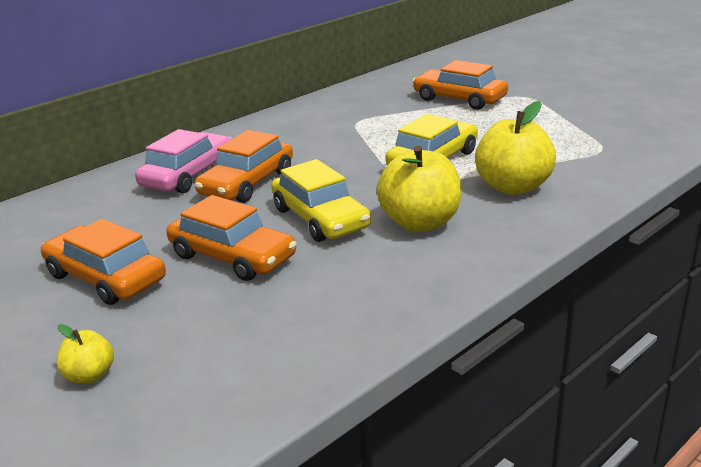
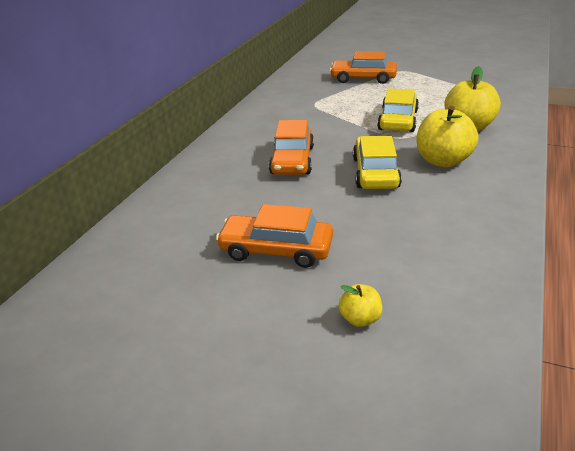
camera: 25 degrees left, 5 degrees up
pink car [135,129,232,193] -> none
orange car [166,195,297,281] -> none
yellow car [271,159,371,242] -> yellow car turned 120 degrees counterclockwise [353,136,402,189]

